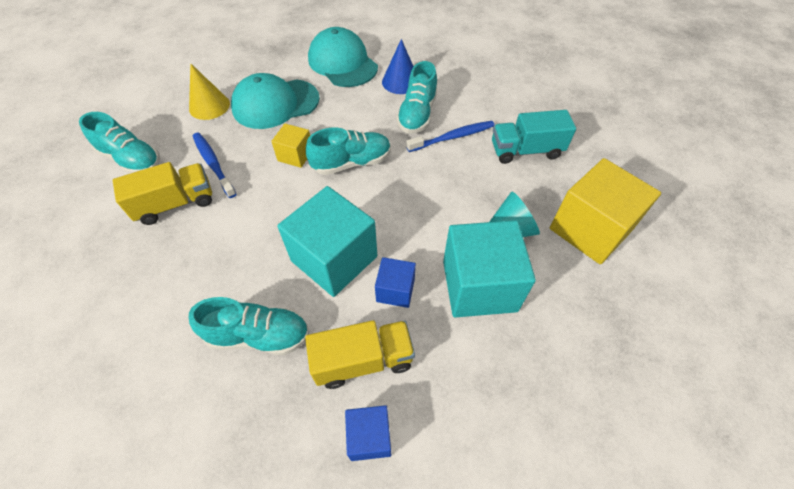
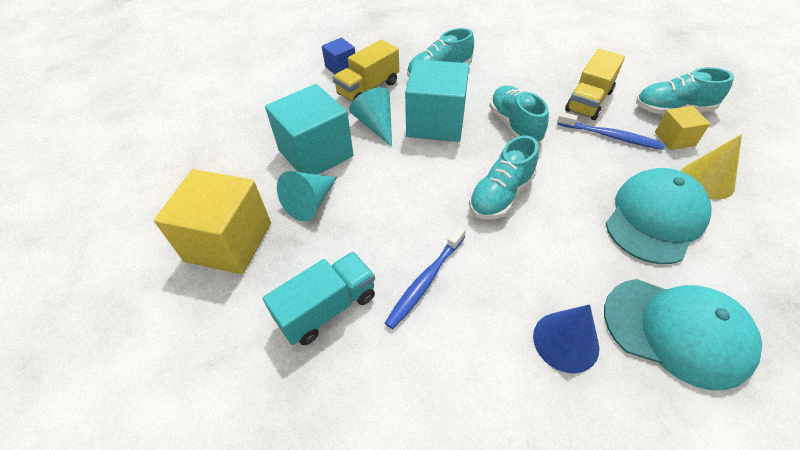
camera: 150 degrees right, 5 degrees down
yellow cube [271,124,310,168] -> yellow cube moved to [655,106,710,150]
blue cube [375,257,416,308] -> turquoise cone [349,87,392,147]
turquoise shoe [396,61,437,134] -> turquoise shoe moved to [489,85,549,143]

